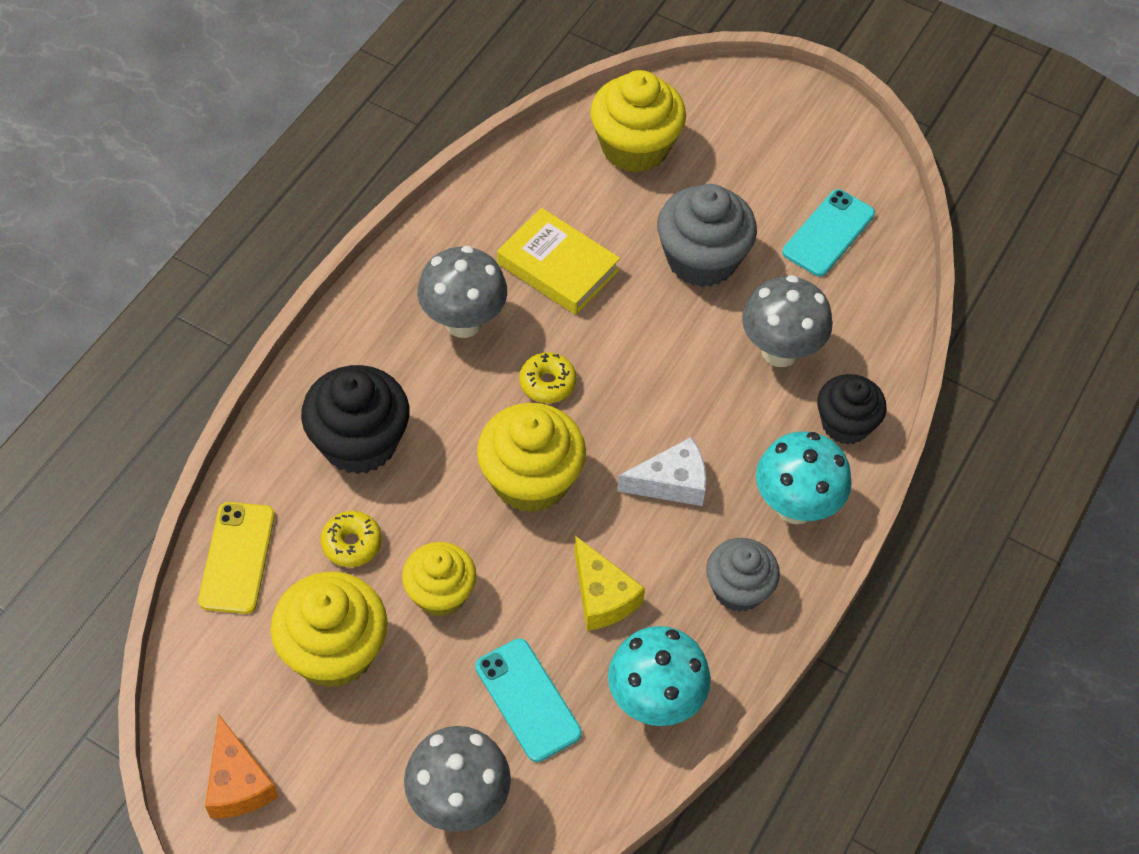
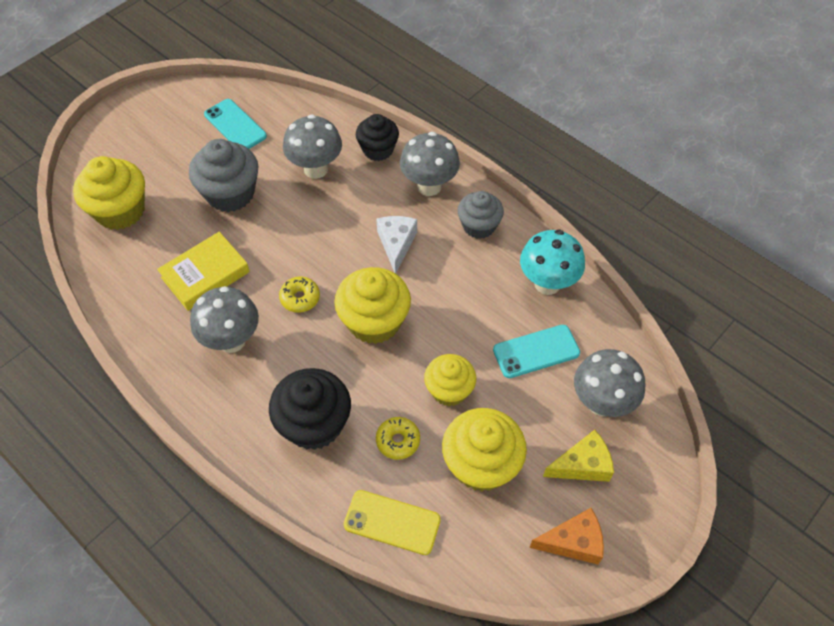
camera: 75 degrees left, 0 degrees up
yellow cheese [574,536,645,631] -> yellow cheese moved to [543,430,614,482]
turquoise mushroom [756,431,852,524] -> grey mushroom [400,132,460,196]

